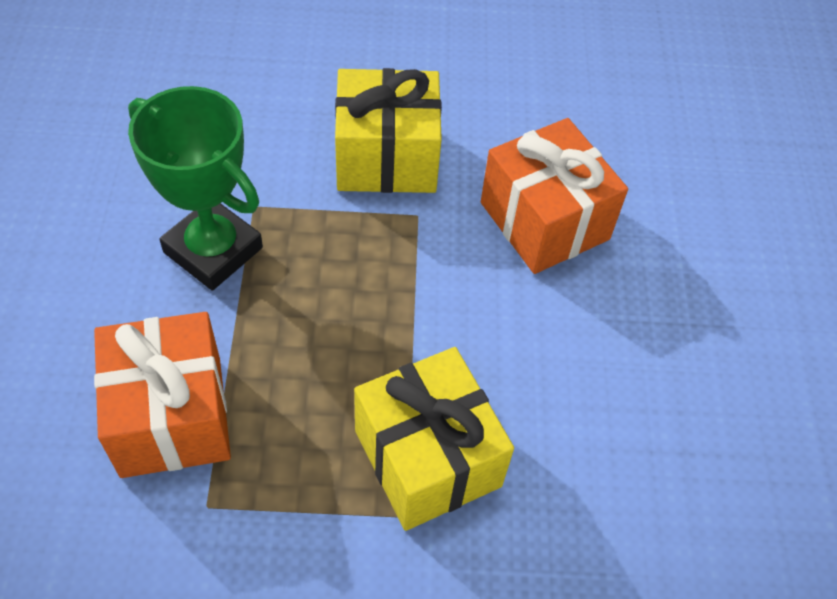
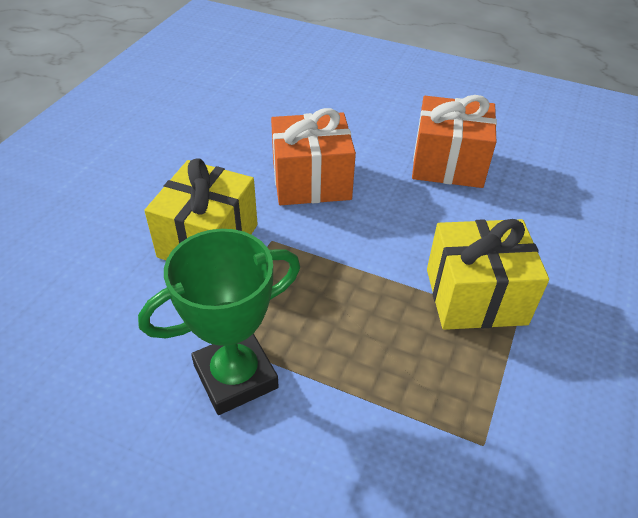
camera: 65 degrees left, 10 degrees down
orange gift [94,312,231,478] -> orange gift moved to [412,95,497,188]

